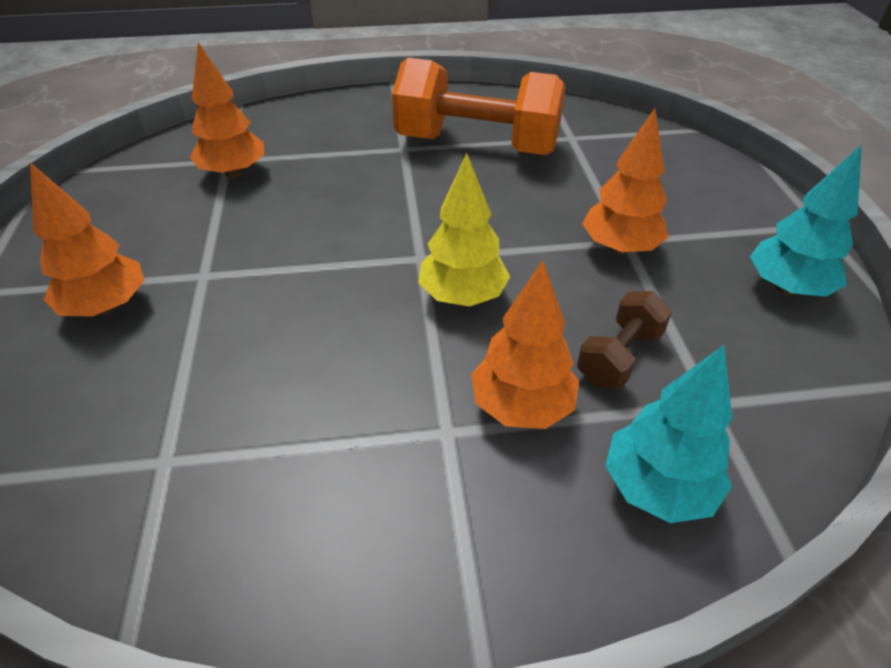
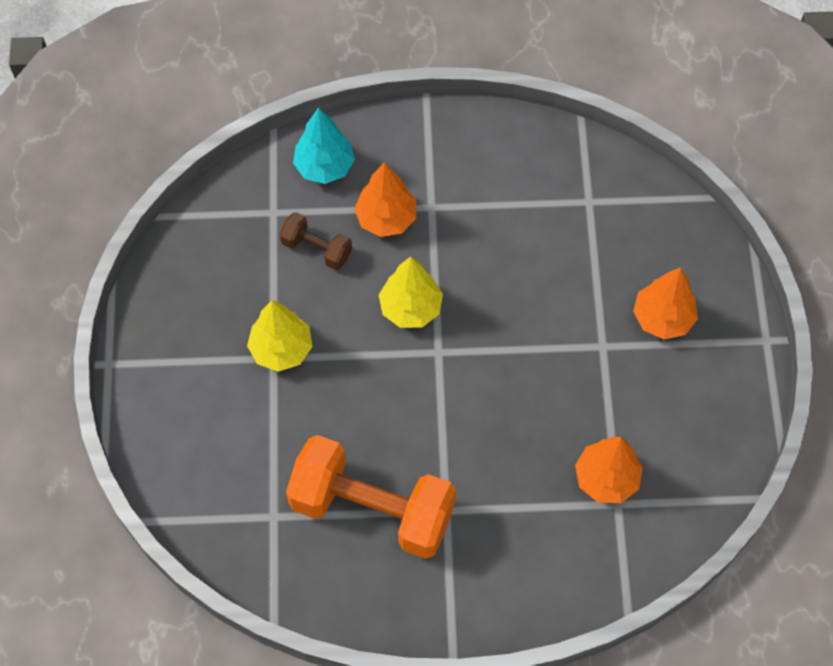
camera: 175 degrees left, 20 degrees up
brown dumbbell [577,291,672,389] -> brown dumbbell turned 75 degrees clockwise [279,212,352,270]
orange tree [582,108,669,255] -> yellow tree [247,300,312,372]
turquoise tree [750,144,862,297] -> none

